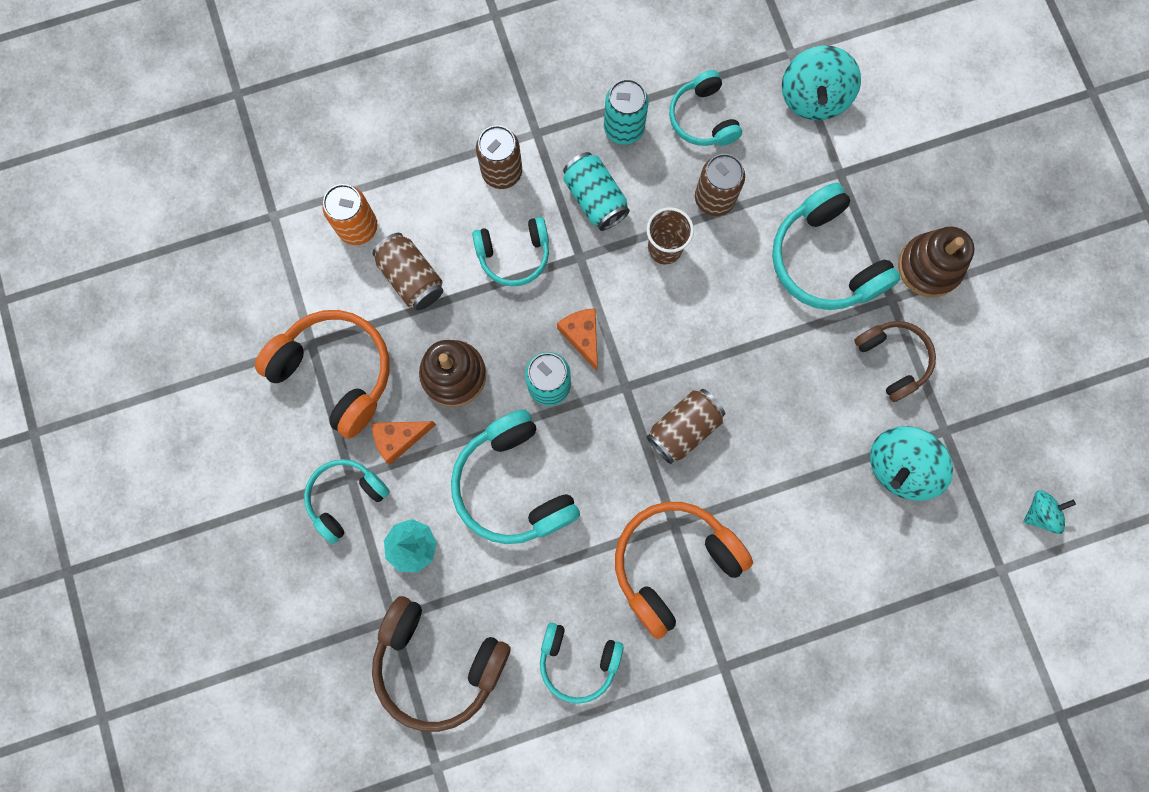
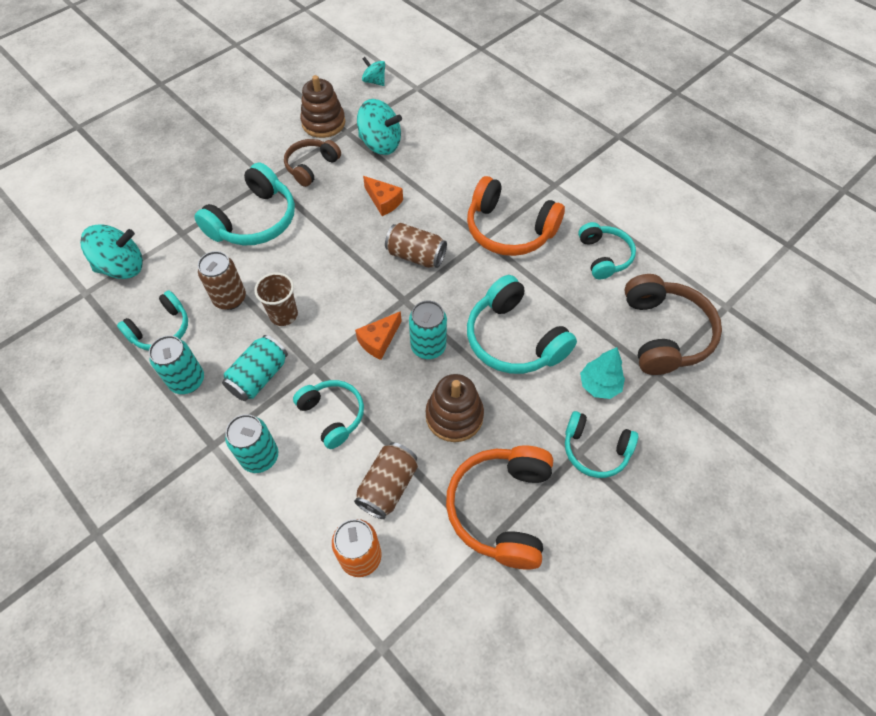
camera: 115 degrees left, 20 degrees down
orange cheese [372,421,436,465] -> orange cheese moved to [363,176,403,216]
turquoise headphones [451,409,580,544] -> turquoise headphones turned 105 degrees clockwise [467,275,577,374]
brown can [476,125,522,189] -> turquoise can [225,414,278,473]
brown stacking toy [898,227,975,297] -> brown stacking toy moved to [300,75,345,138]

